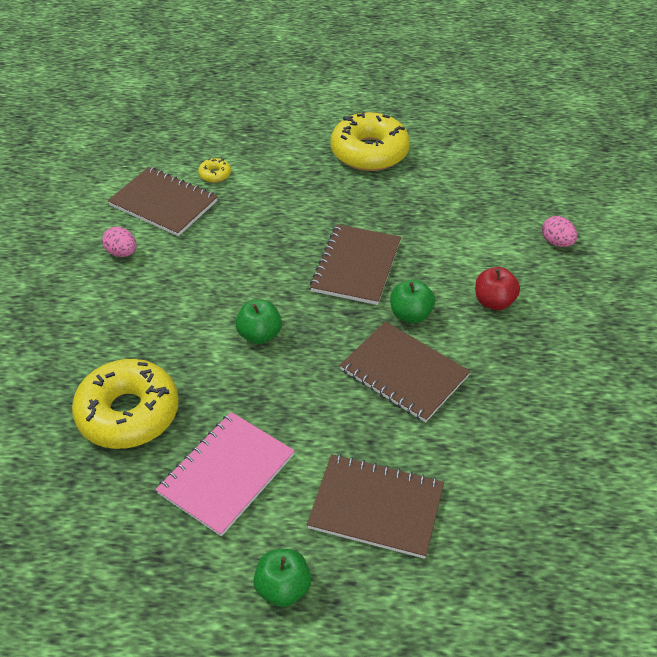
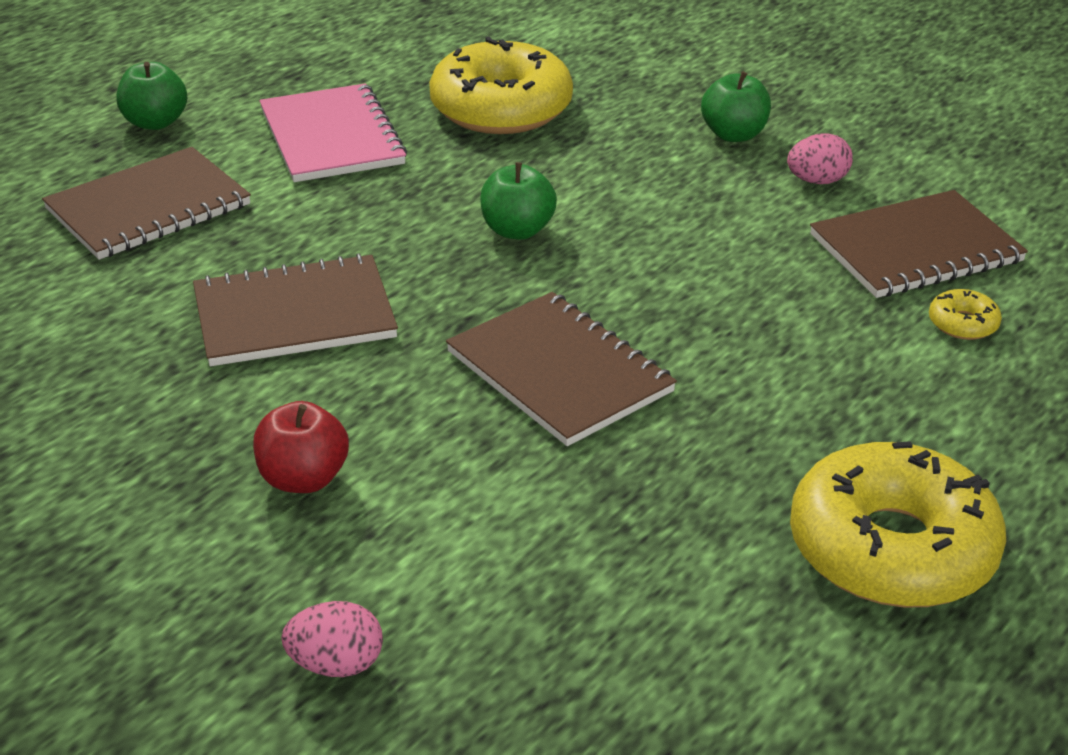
camera: 125 degrees right, 10 degrees down
green apple [390,279,435,323] -> green apple moved to [701,71,771,142]

